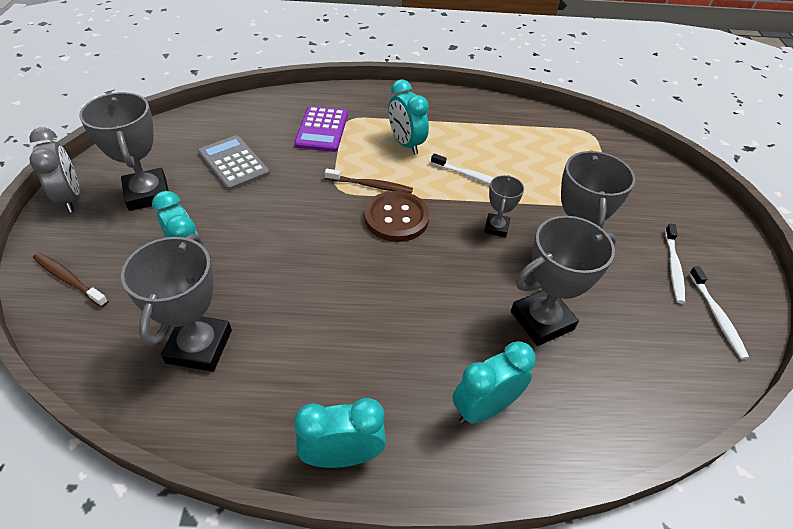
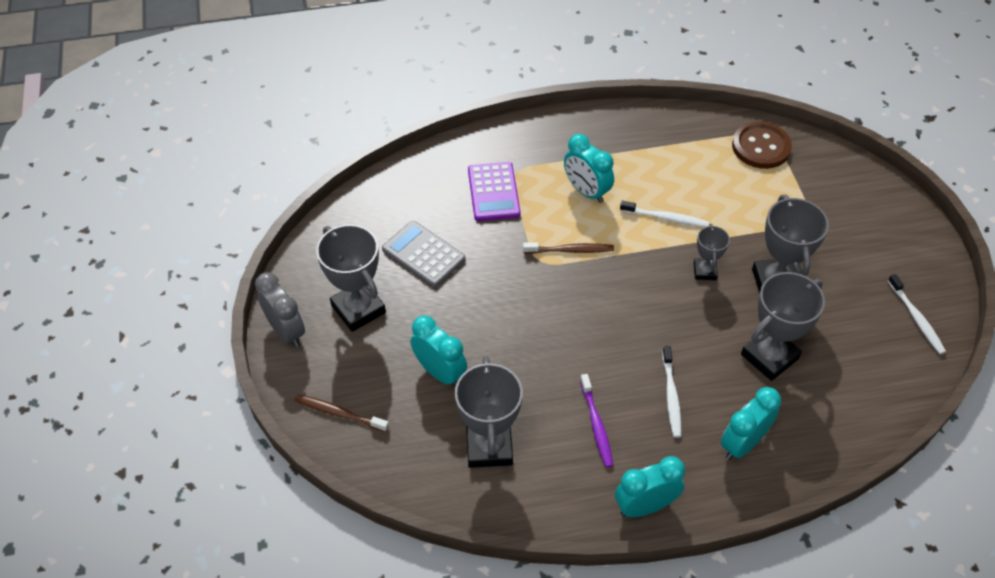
camera: 10 degrees left, 5 degrees up
brown button [364,191,429,242] -> brown button moved to [732,121,792,169]
white toothbrush [665,224,685,304] -> white toothbrush moved to [662,346,681,438]
none -> purple toothbrush [580,374,614,468]

